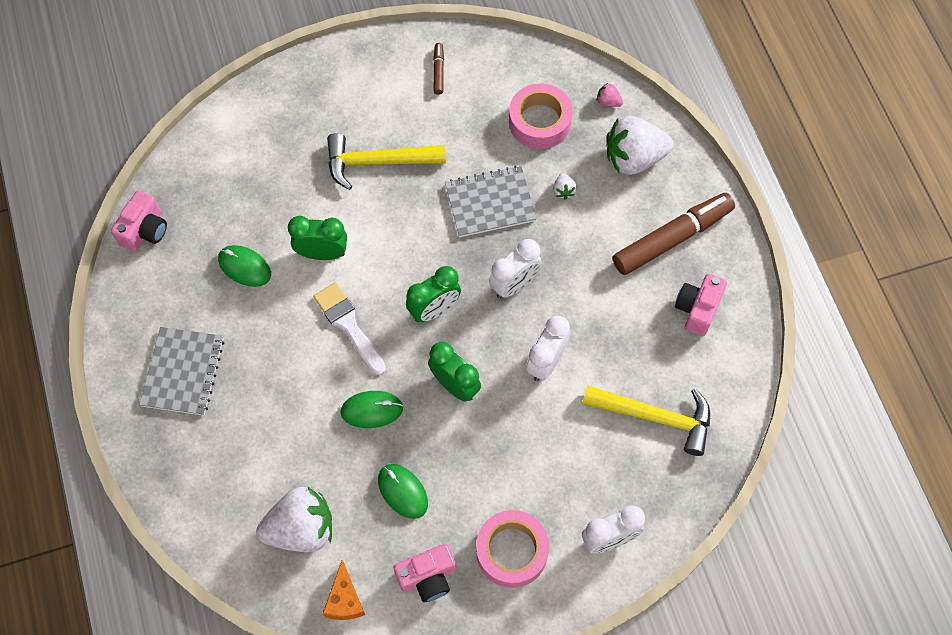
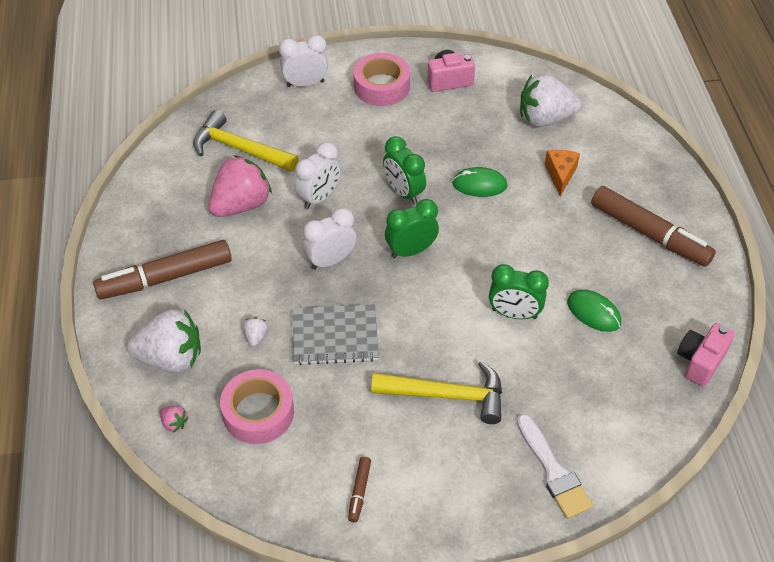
camera: 170 degrees left, 15 degrees down
grey notebook [139,327,224,416] -> brown marker [591,186,716,267]
white brush [313,282,386,375] -> white brush moved to [517,414,593,519]
orange cheese [322,560,365,620] -> orange cheese moved to [545,150,580,196]
green mouse [378,464,428,519] -> none
pink camera [675,273,727,336] -> none
none -> pink strawberry [209,155,272,217]

